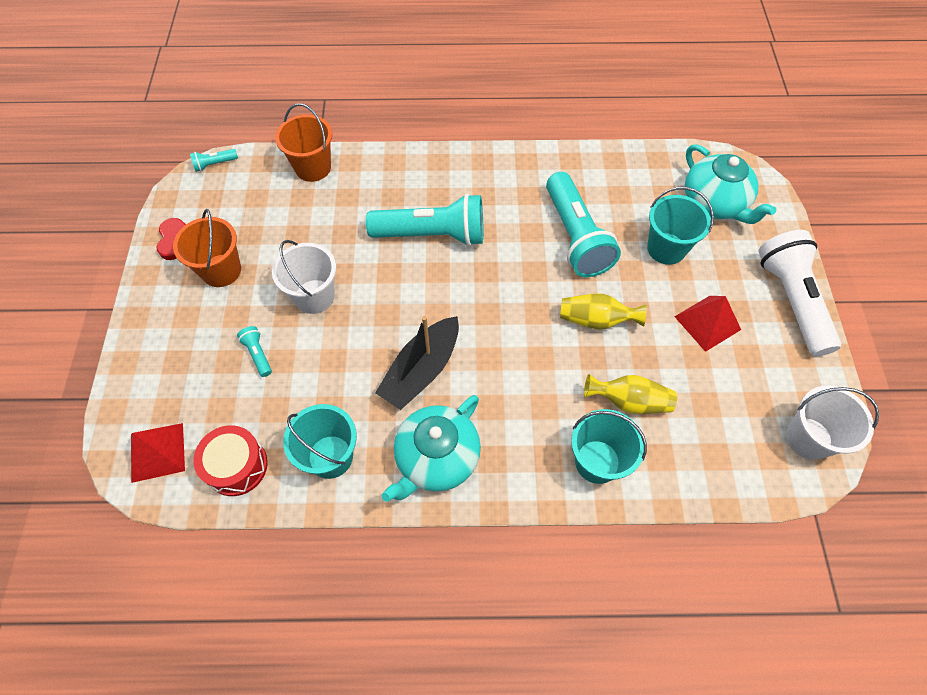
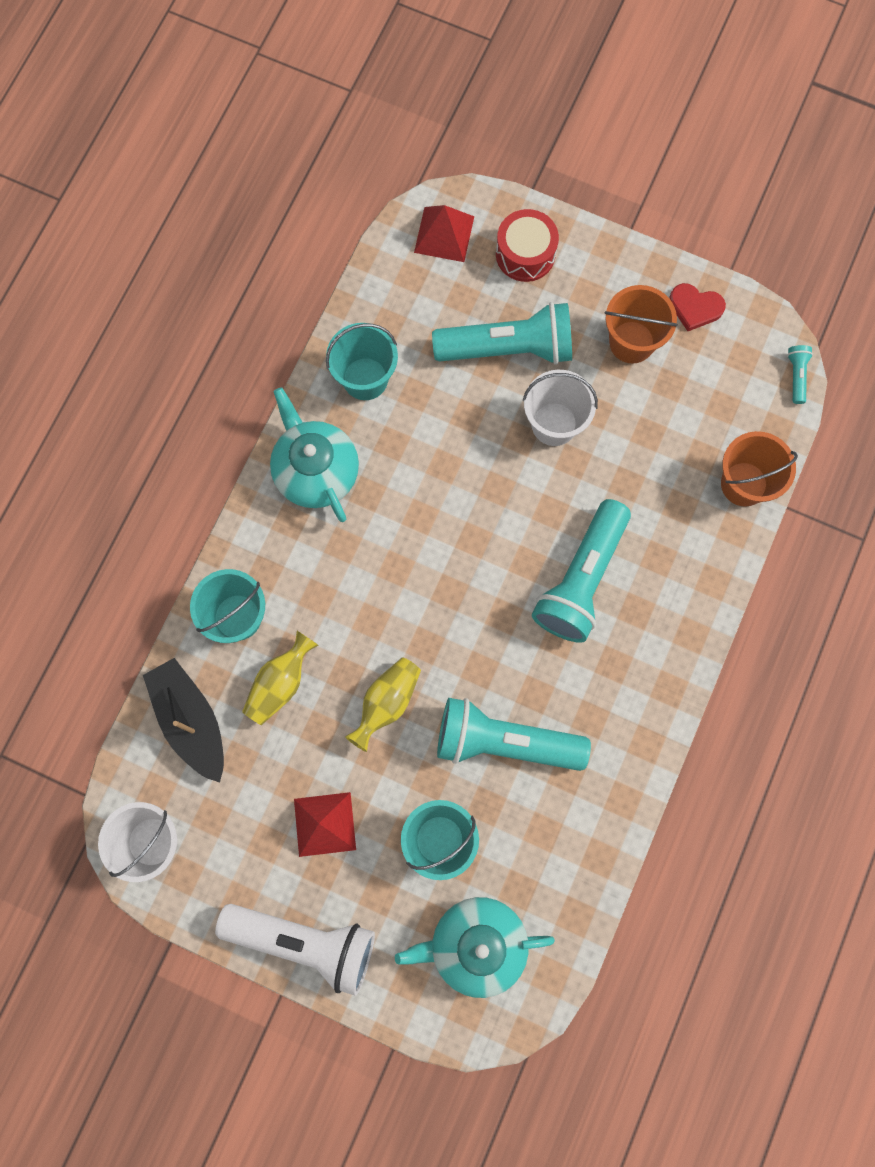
camera: 115 degrees right, 15 degrees up
red drum [194,425,268,496] -> red drum moved to [496,209,559,282]
turquoise flashlight [237,326,272,377] -> turquoise flashlight [432,302,572,365], size x2.45
black boat [375,316,459,410] -> black boat moved to [143,658,224,783]

